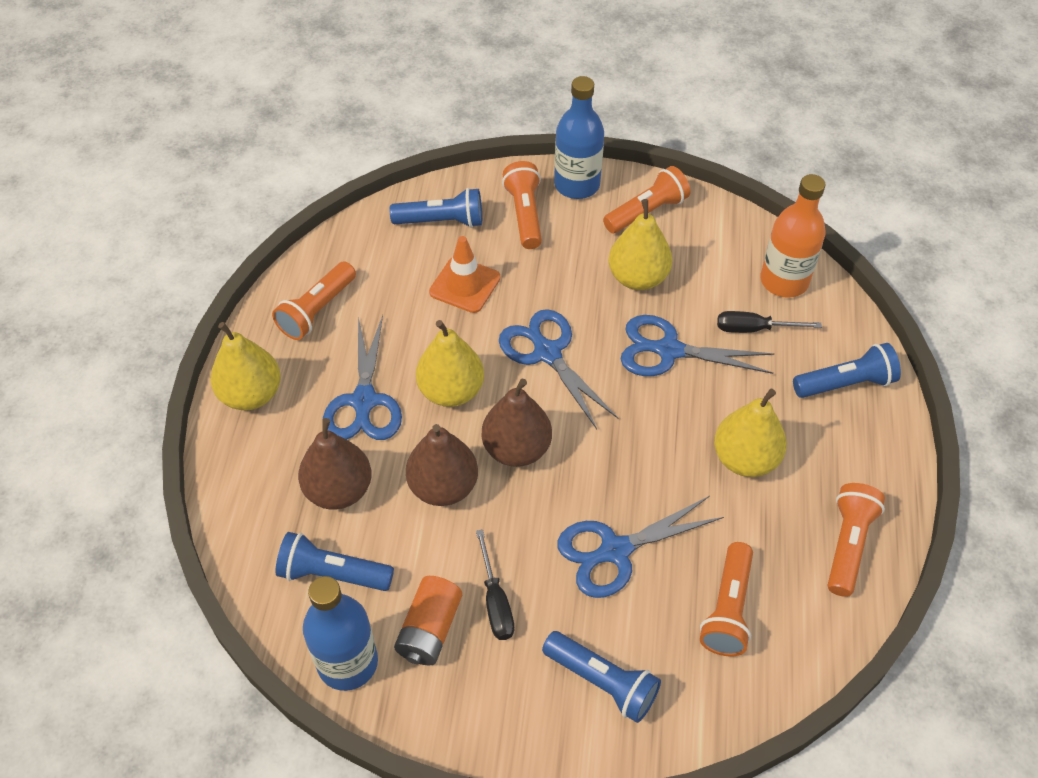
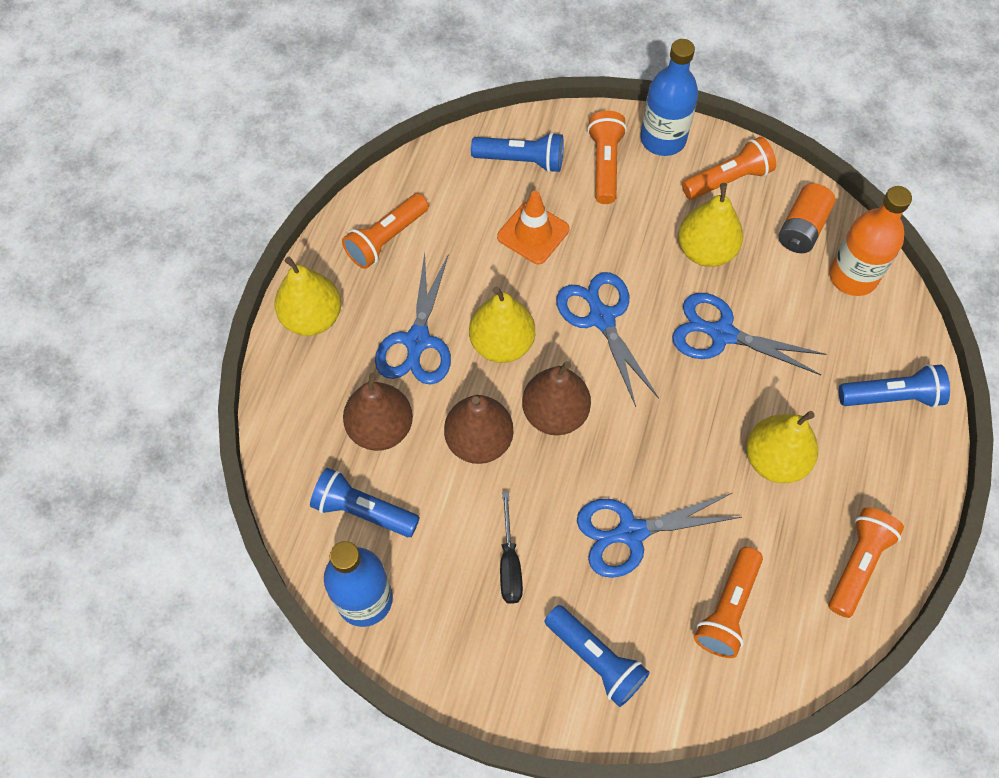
camera: 10 degrees right, 10 degrees up
orange battery [394,576,462,666] -> orange battery moved to [779,183,835,253]
black screwdriver [717,311,822,333] -> none

